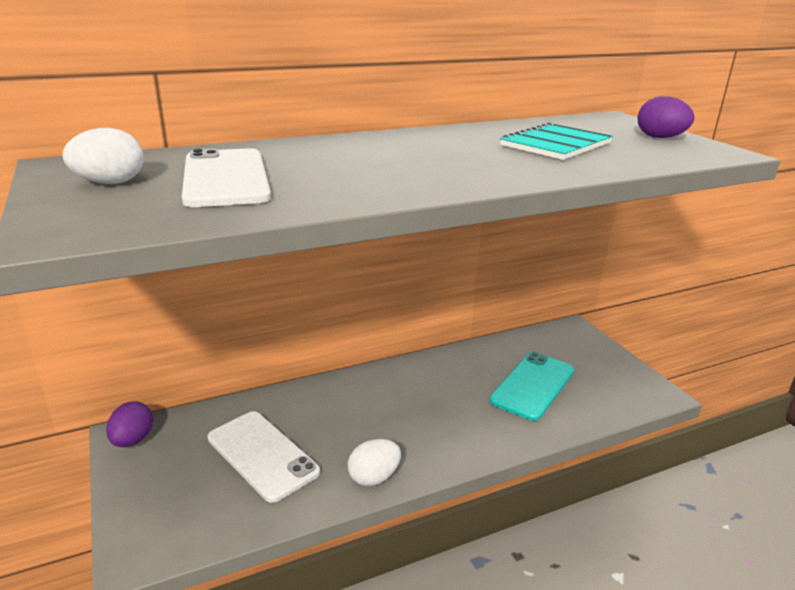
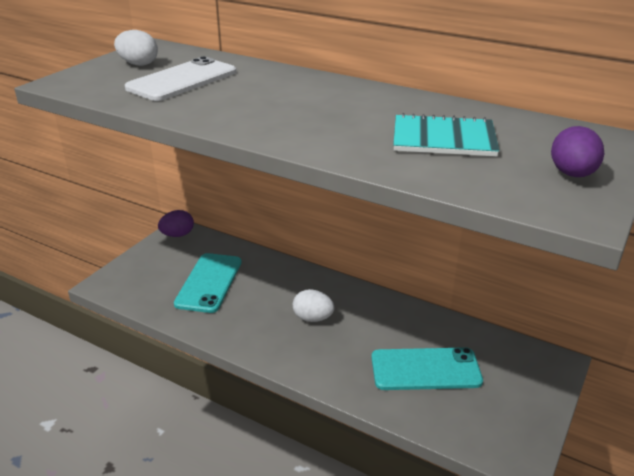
camera: 55 degrees right, 5 degrees up
white phone [207,411,320,503] -> turquoise phone [174,253,242,313]
white egg [348,439,401,486] -> white egg moved to [293,289,334,322]

